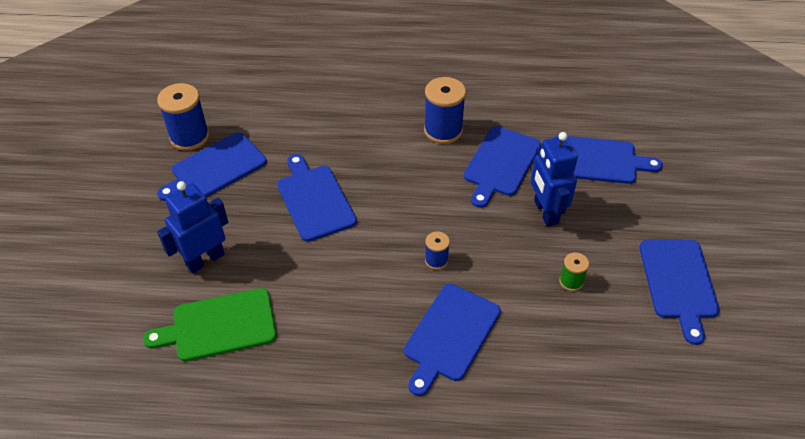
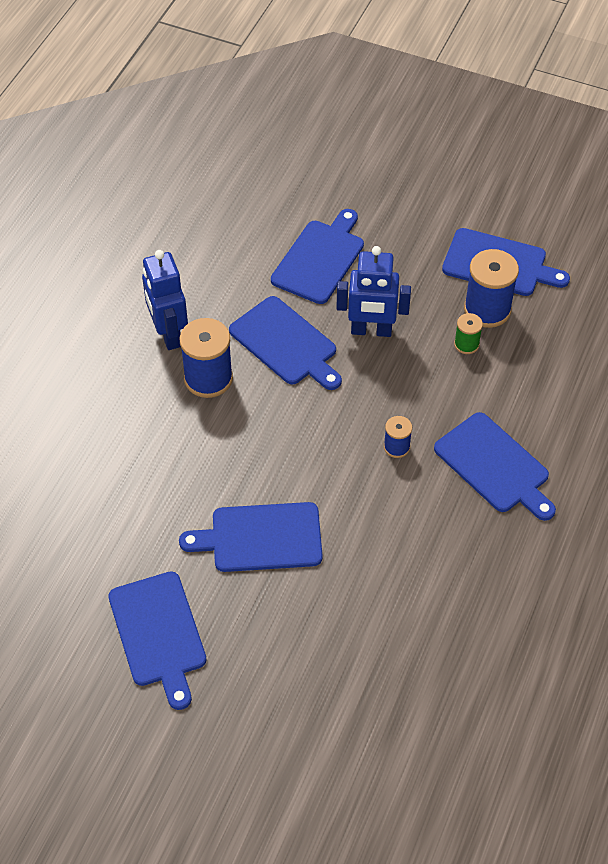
camera: 70 degrees left, 5 degrees up
green cutting board [143,288,276,362] -> none
blue spool [157,83,209,151] -> blue spool moved to [464,249,519,328]
blue robot [157,181,228,273] -> blue robot moved to [142,250,188,350]

